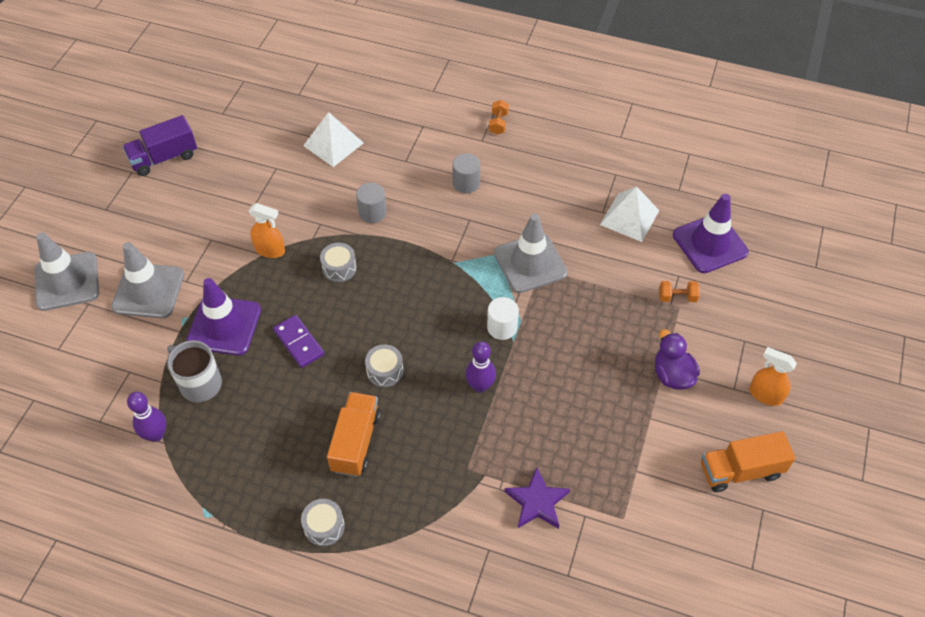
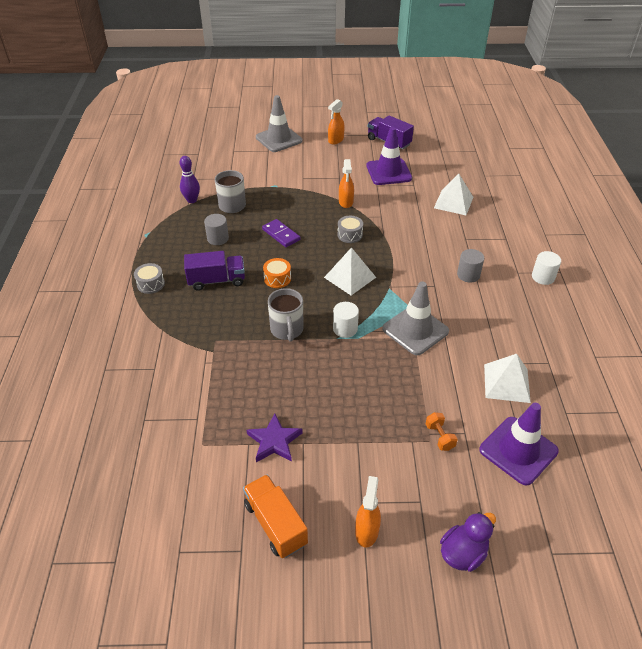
camera: 70 degrees right, 10 degrees down
grey traffic cone [111,242,184,318] -> none
purple traffic cone [186,278,261,355] -> purple traffic cone moved to [366,127,412,185]
purple domino [273,315,324,368] -> purple domino turned 75 degrees counterclockwise [262,219,300,247]
orange truck [327,392,381,477] -> purple truck [184,251,245,291]
grey cylinder [356,183,387,223] -> grey cylinder moved to [204,214,229,245]
grey drum [365,344,404,387] -> orange drum [263,258,291,288]
purple bowling pin [465,341,496,393] -> grey mug [268,288,304,342]
orange dumbbell [489,100,509,135] -> white cylinder [532,251,561,285]
purple star [504,467,570,529] -> purple star moved to [247,413,303,462]
purple duck [655,329,700,390] -> purple duck moved to [440,512,496,572]
none -> white pyramid [324,247,376,295]
none -> orange spray bottle [328,99,344,145]

